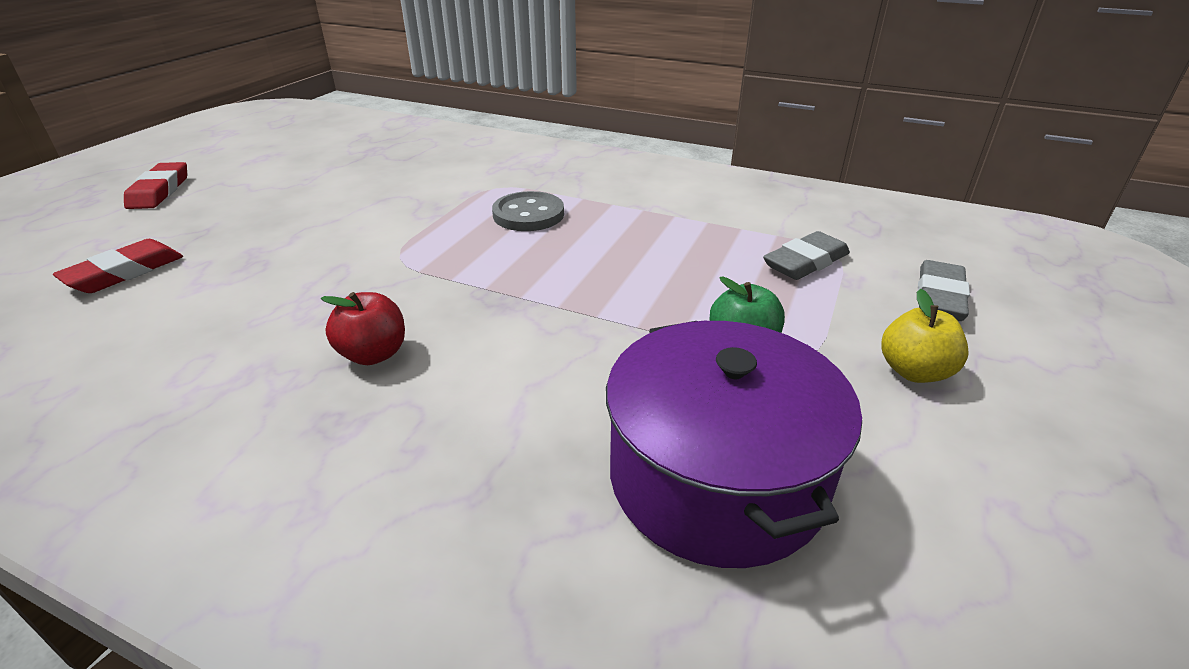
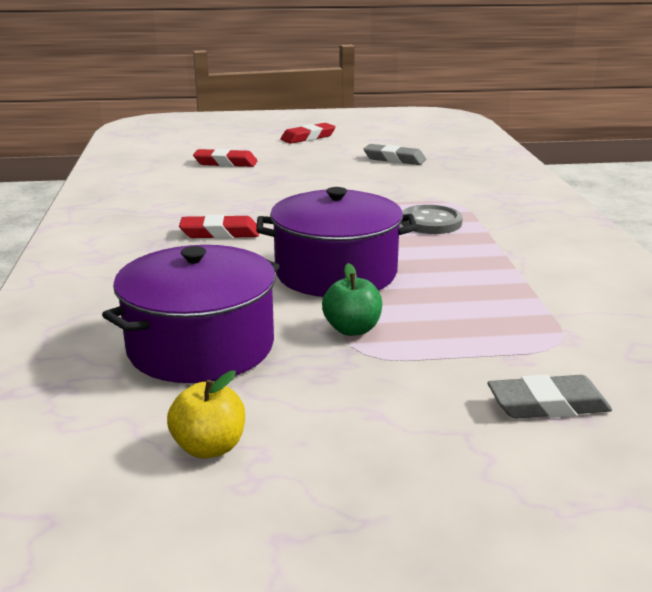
camera: 60 degrees right, 10 degrees down
red apple [321,292,405,365] -> red eraser [179,215,259,239]
grey eraser [763,231,850,280] -> grey eraser moved to [364,144,426,165]
yellow apple [881,289,969,383] -> yellow apple moved to [167,370,245,459]
none -> purple pot [256,187,418,297]

